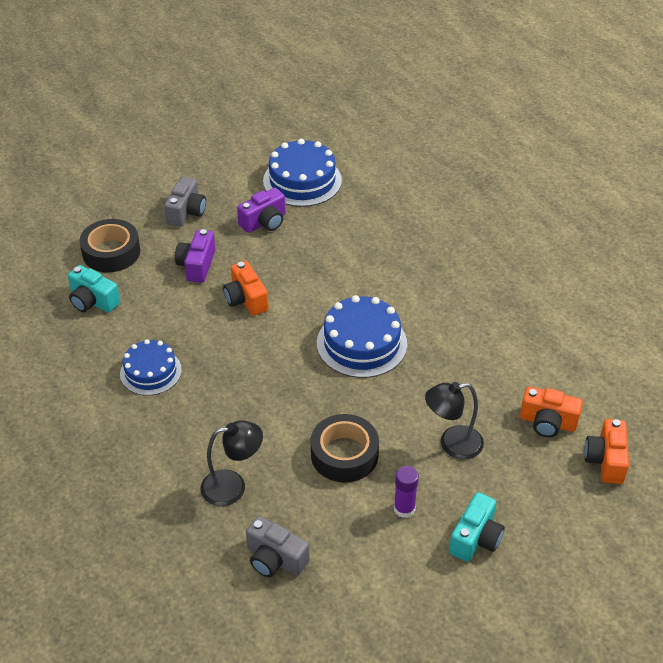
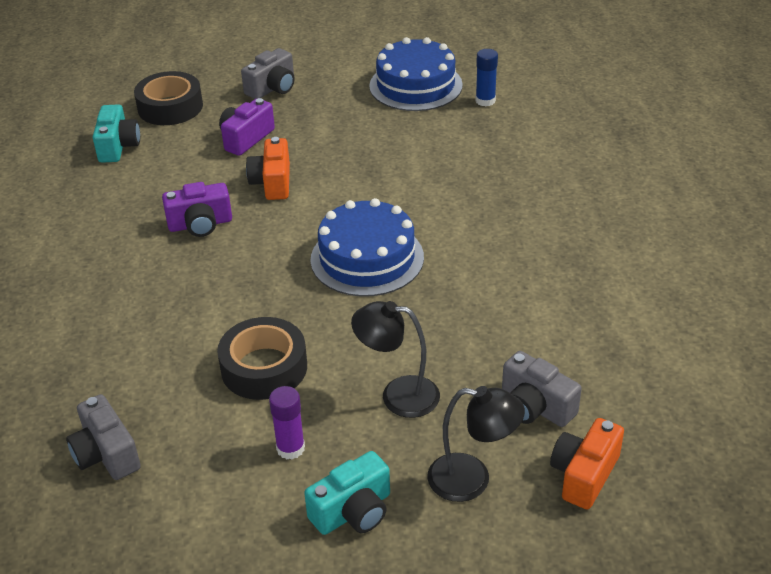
camera: 25 degrees right, 5 degrees down
turquoise camera [68,265,120,313] -> turquoise camera turned 150 degrees counterclockwise [93,104,140,163]
blue cake [120,339,182,395] -> none
black lamp [201,420,263,506] -> black lamp moved to [427,386,525,502]
purple camera [237,188,286,233] -> purple camera moved to [162,182,232,237]
orange camera [520,386,583,437] -> grey camera [502,351,582,427]
none -> blue glue stick [475,49,498,106]

